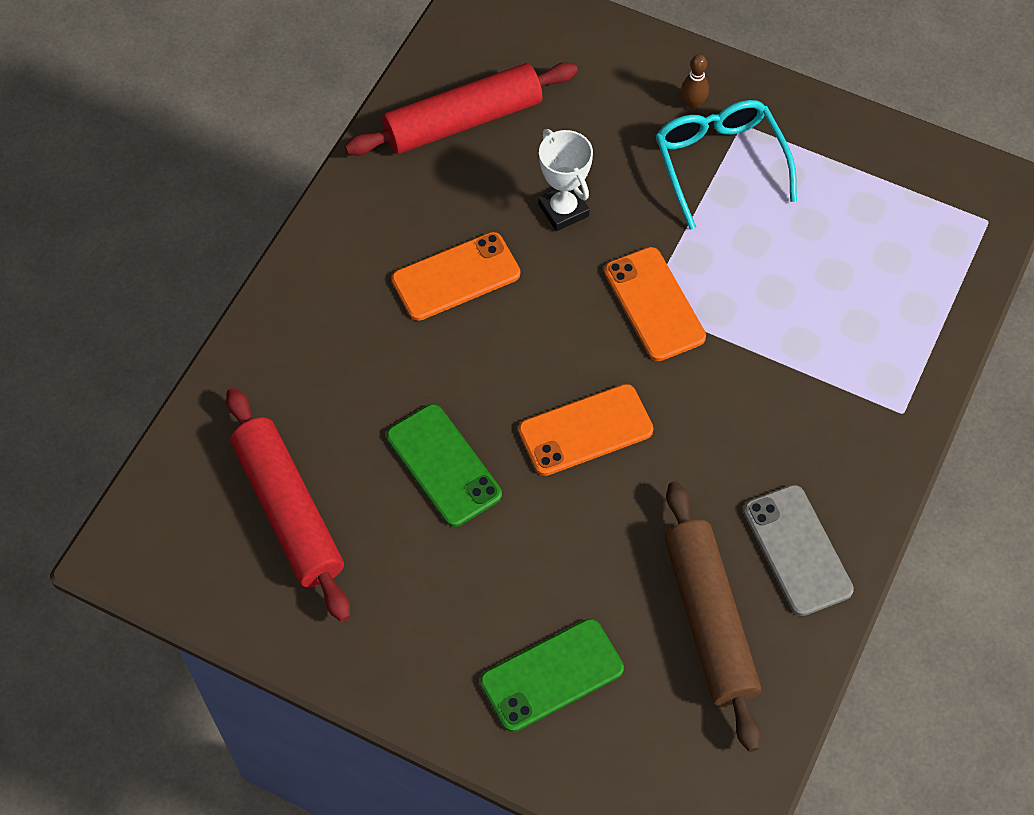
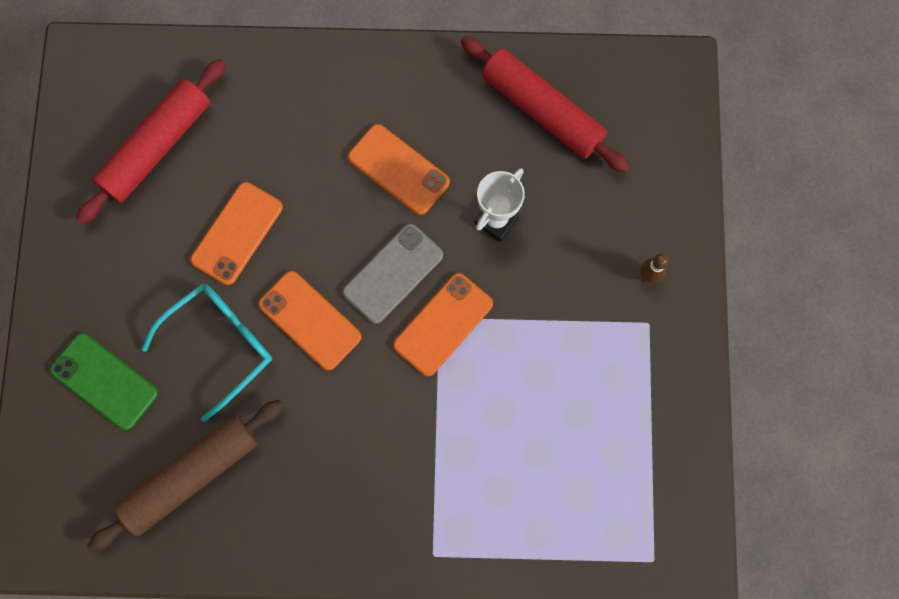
camera: 65 degrees right, 15 degrees up
green phone [387,404,502,527] -> orange phone [190,182,283,285]
turquoise glasses [656,100,797,229] -> turquoise glasses moved to [141,283,272,422]
grey phone [744,485,854,616] -> grey phone moved to [343,224,443,324]

